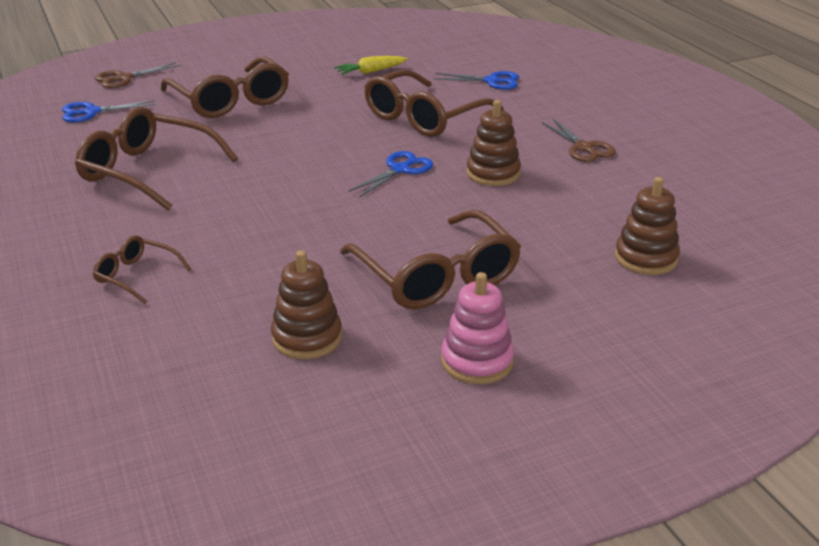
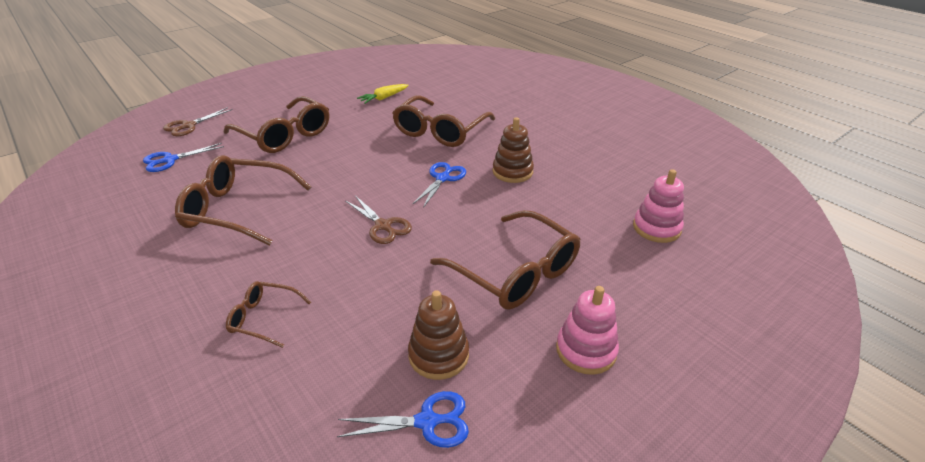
camera: 15 degrees left, 5 degrees up
blue scissors [433,71,519,90] -> blue scissors moved to [337,391,469,448]
brown scissors [542,119,616,162] -> brown scissors moved to [346,196,412,244]
brown stacking toy [615,177,680,275] -> pink stacking toy [633,169,684,243]

